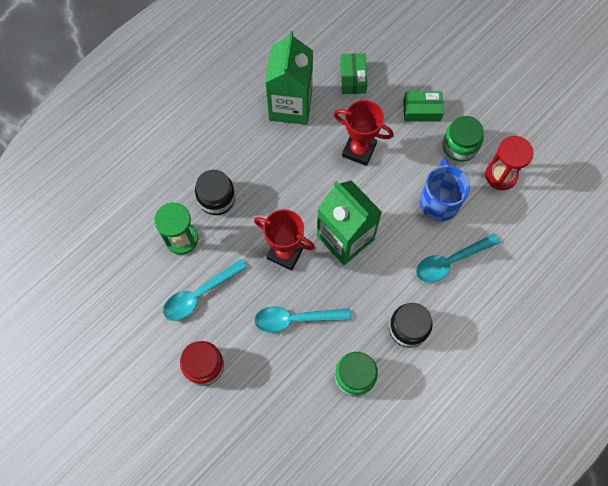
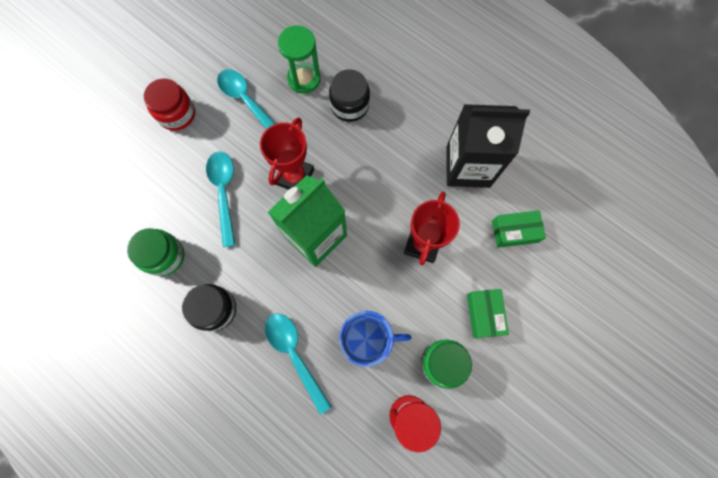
camera: 85 degrees right, 5 degrees up
green carton [265,31,313,125] -> black carton [446,104,530,188]

